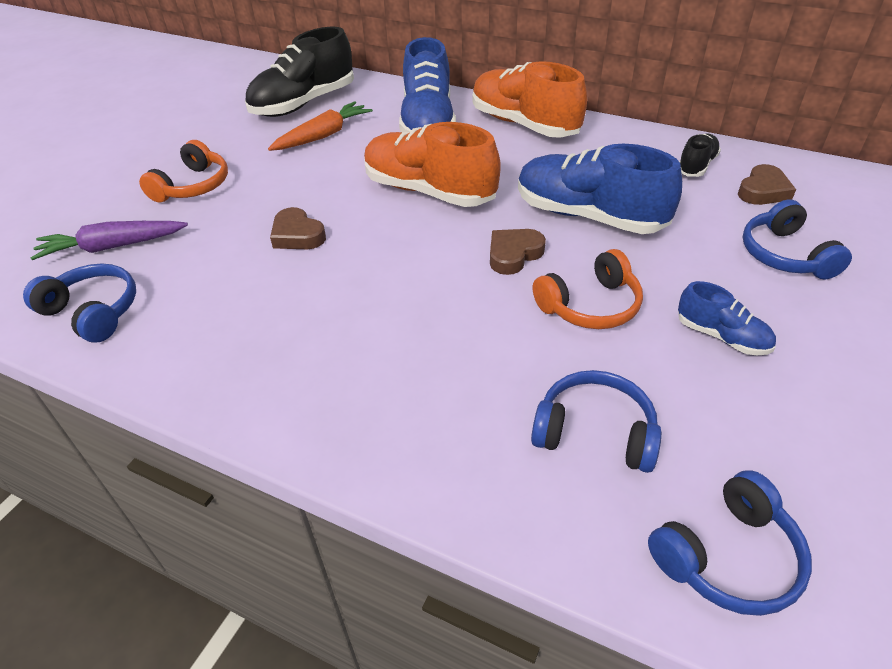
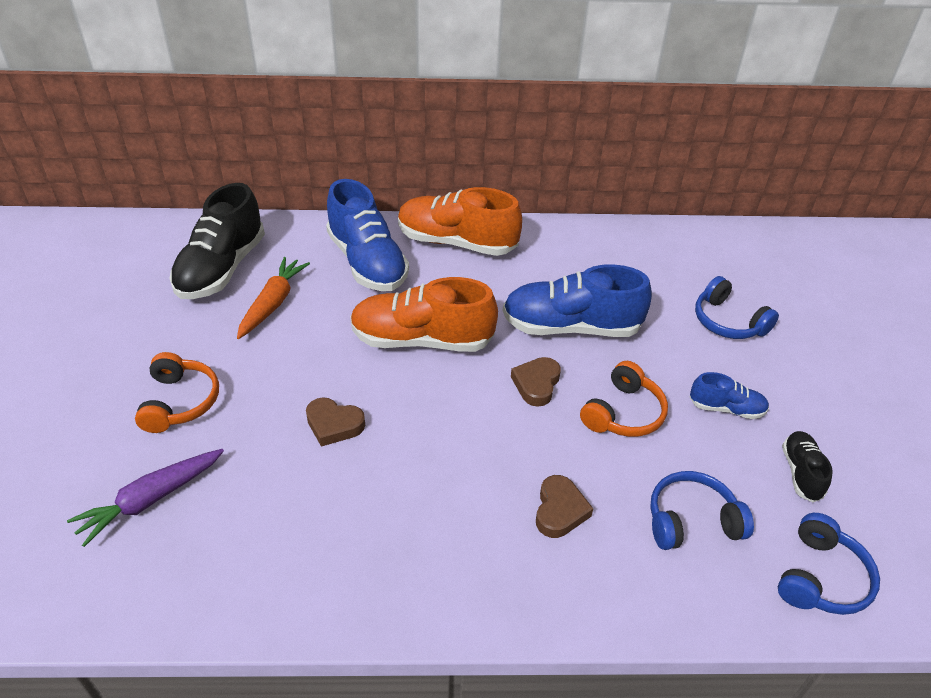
camera: 30 degrees left, 0 degrees up
blue headphones [23,263,136,343] -> none
black shoe [680,134,721,177] -> black shoe moved to [782,431,833,502]
brown heart [738,164,796,205] -> brown heart moved to [536,475,593,538]

